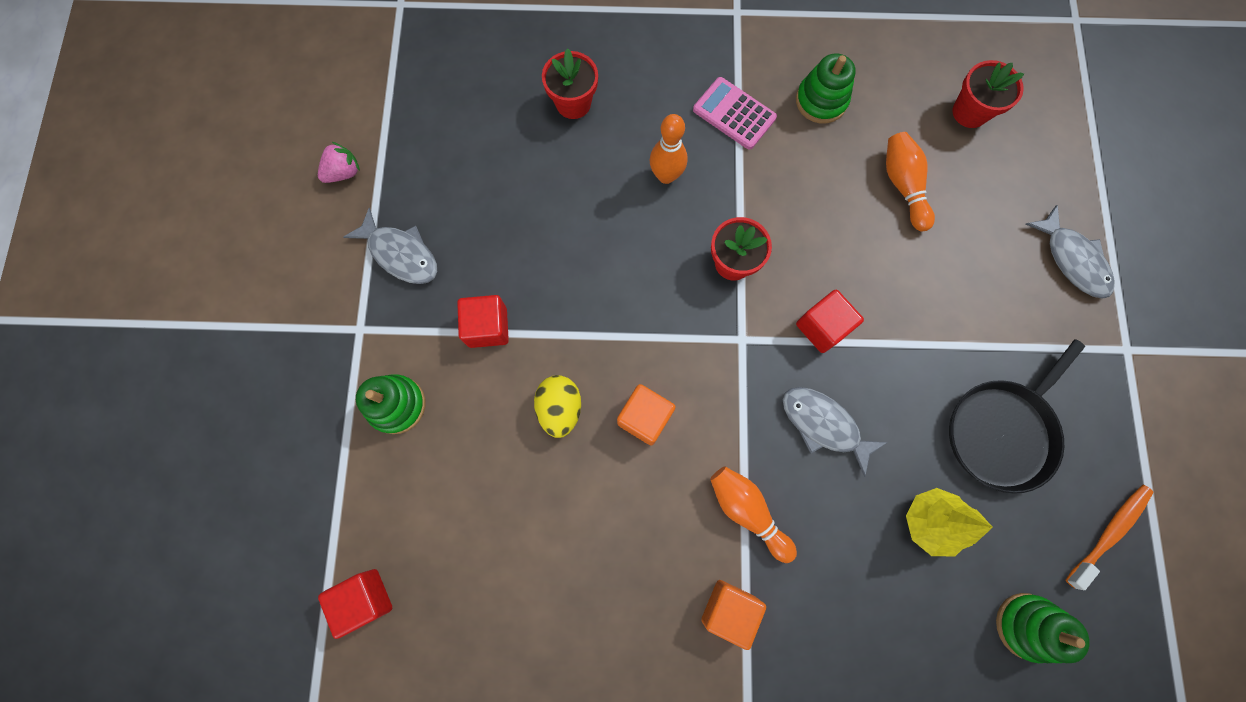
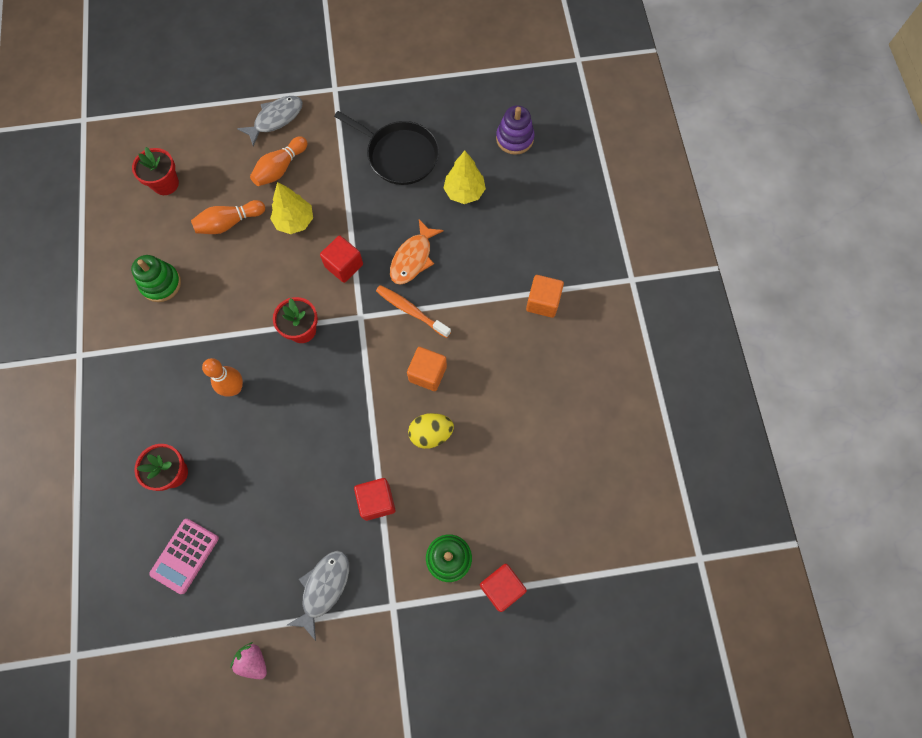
camera: 100 degrees left, 5 degrees down
red cube [318,569,392,639] -> red cube moved to [480,564,527,612]
pink calculator [693,77,777,150] -> pink calculator moved to [149,519,219,594]
orange bowling pin [710,467,797,563] -> orange bowling pin moved to [250,136,307,186]
grey fish [783,387,888,477] -> orange fish [390,219,444,285]
green stacking toy [996,593,1090,663] -> purple stacking toy [496,105,535,155]
orange toothbrush [1065,485,1153,590] -> orange toothbrush moved to [376,285,451,338]
none -> yellow tree [270,182,313,234]

